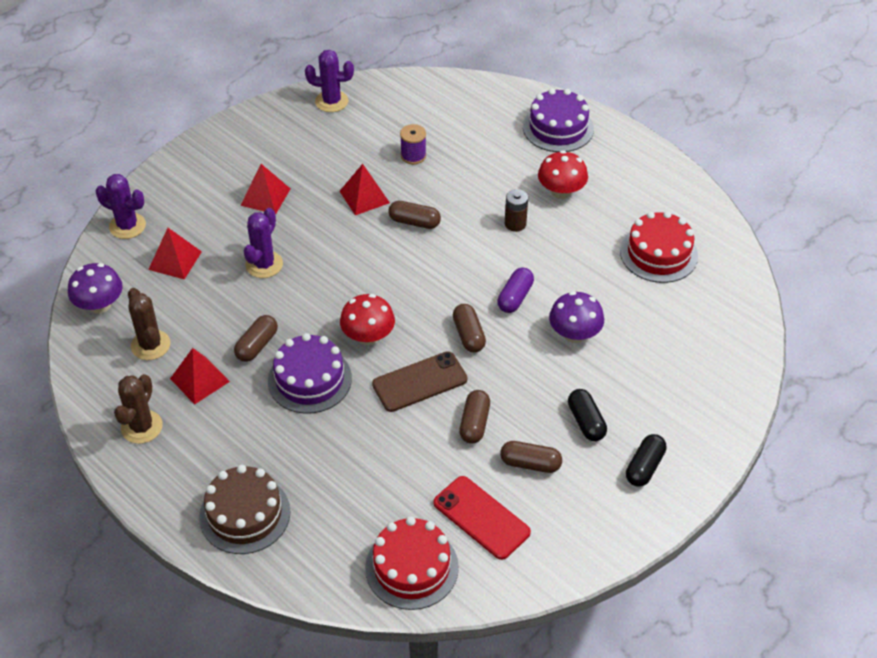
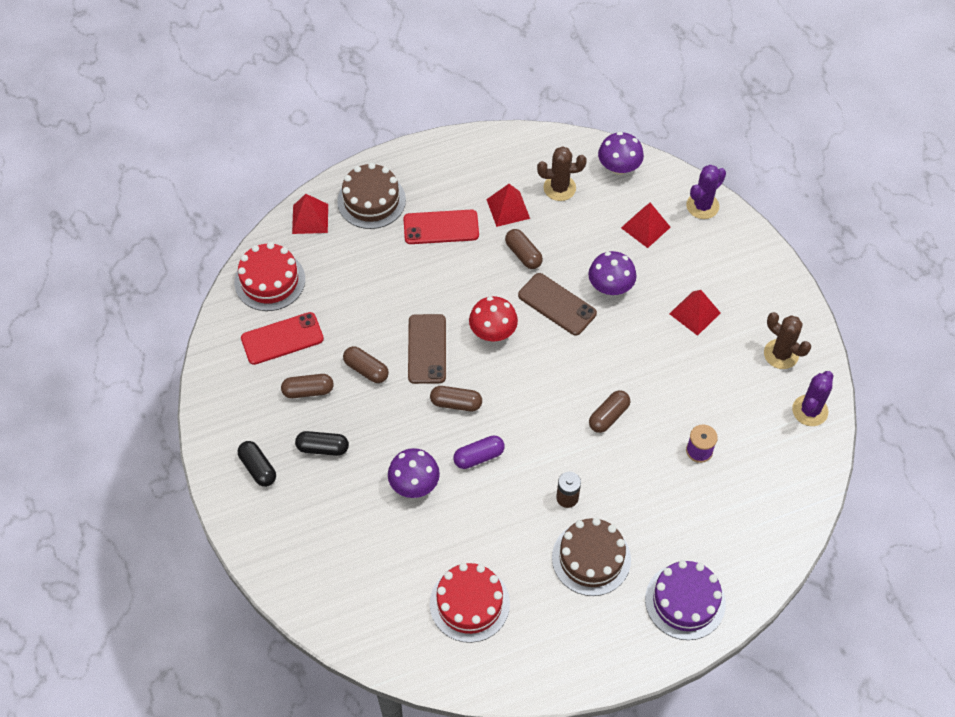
camera: 115 degrees right, 10 degrees up
brown cactus [114,374,163,444] -> brown cactus moved to [764,312,811,369]
purple cactus [244,208,283,278] -> purple mushroom [589,251,636,295]
purple cake [268,333,352,414] -> none
red pyramid [339,164,390,215] -> red pyramid moved to [292,194,328,234]
purple capsule [497,268,534,313] -> purple capsule turned 75 degrees counterclockwise [453,435,505,469]
brown capsule [500,441,562,473] -> brown capsule turned 45 degrees clockwise [281,374,334,398]
red mushroom [538,150,588,199] -> brown cake [552,518,631,596]
none -> red phone [403,210,479,244]
none -> brown phone [518,273,597,336]

